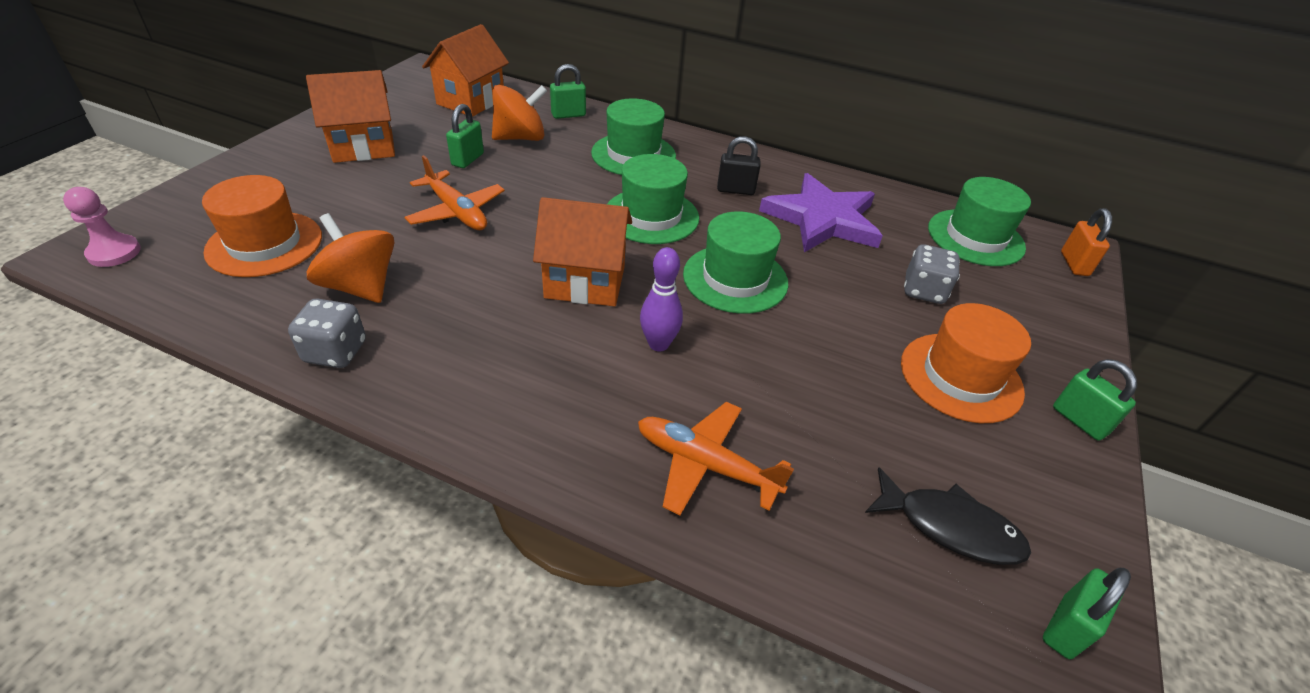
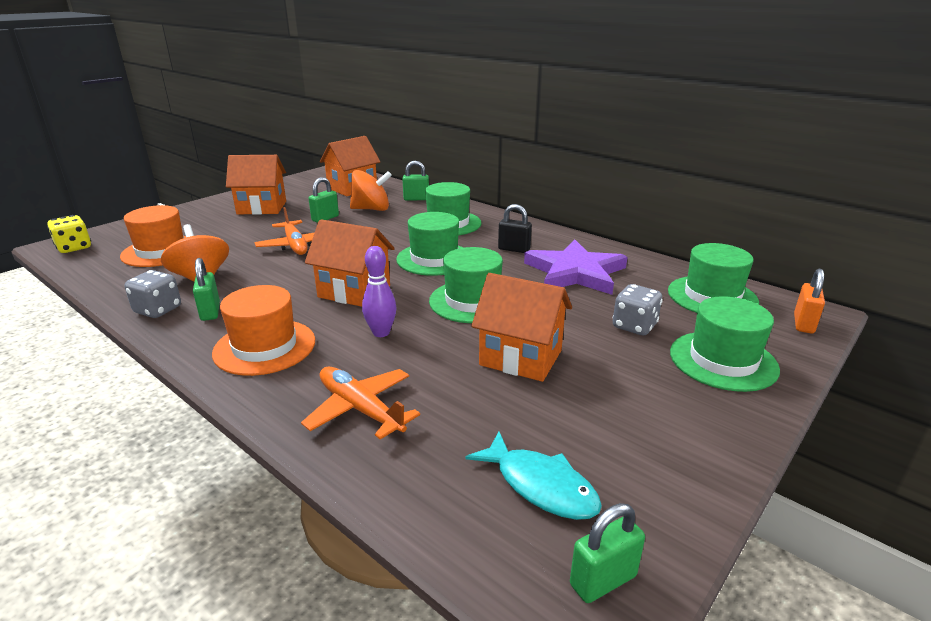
camera: 20 degrees right, 15 degrees down
pink pawn [63,187,141,267] -> yellow dice [47,215,91,253]
black fish [865,467,1031,565] -> turquoise fish [465,432,602,520]
orange hat [901,303,1031,423] -> orange hat moved to [212,285,315,376]
green padlock [1053,359,1137,441] -> green padlock moved to [193,258,220,321]
none -> orange house [471,273,572,382]
none -> green hat [670,296,780,392]

